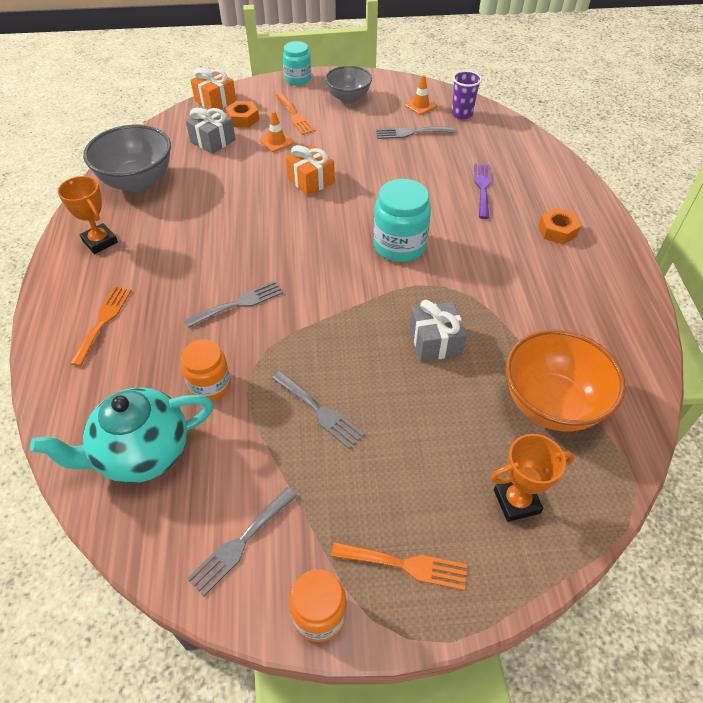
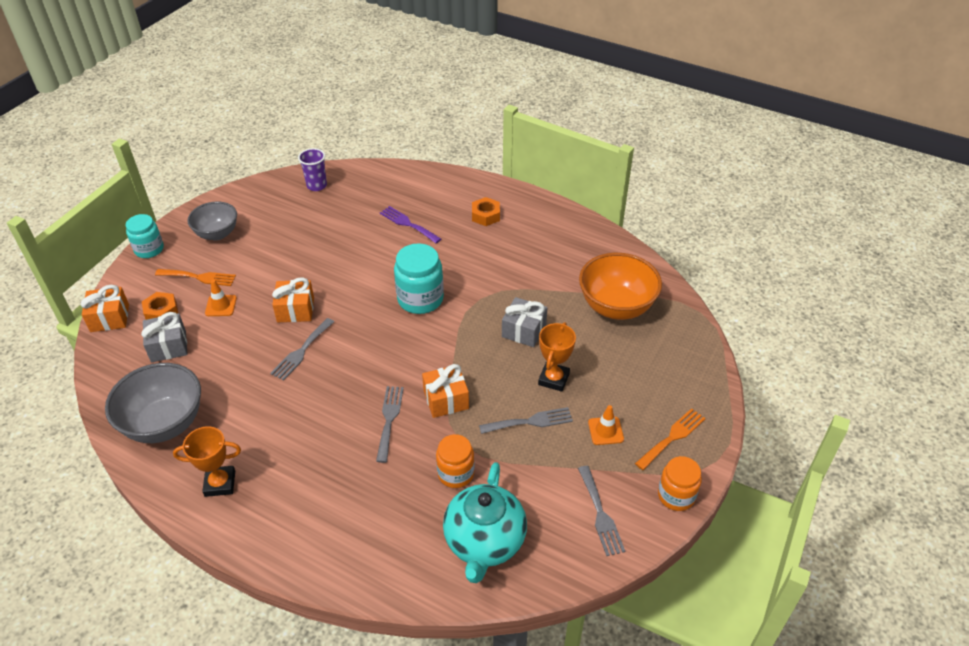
camera: 55 degrees left, 5 degrees down
orange fork [70,287,132,366] -> none
grey fork [376,127,455,139] -> grey fork moved to [270,318,334,381]
orange traffic cone [405,75,437,115] -> orange traffic cone moved to [588,405,624,445]
orange trophy [490,434,575,522] -> orange trophy moved to [538,322,576,392]
none -> orange gift [422,364,469,418]

